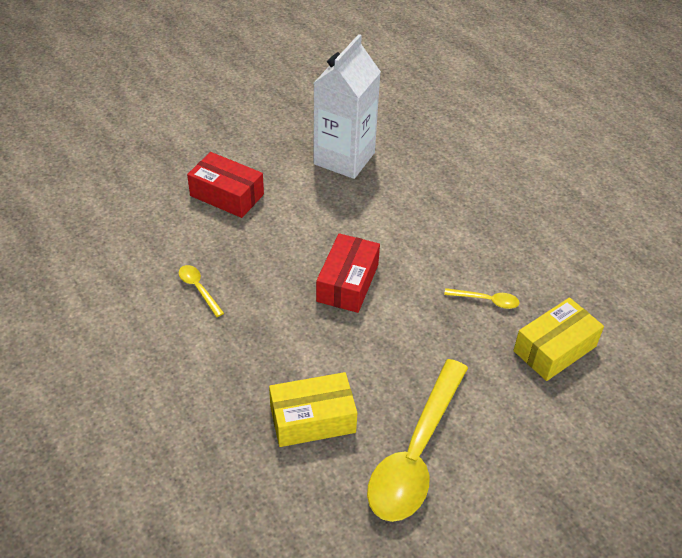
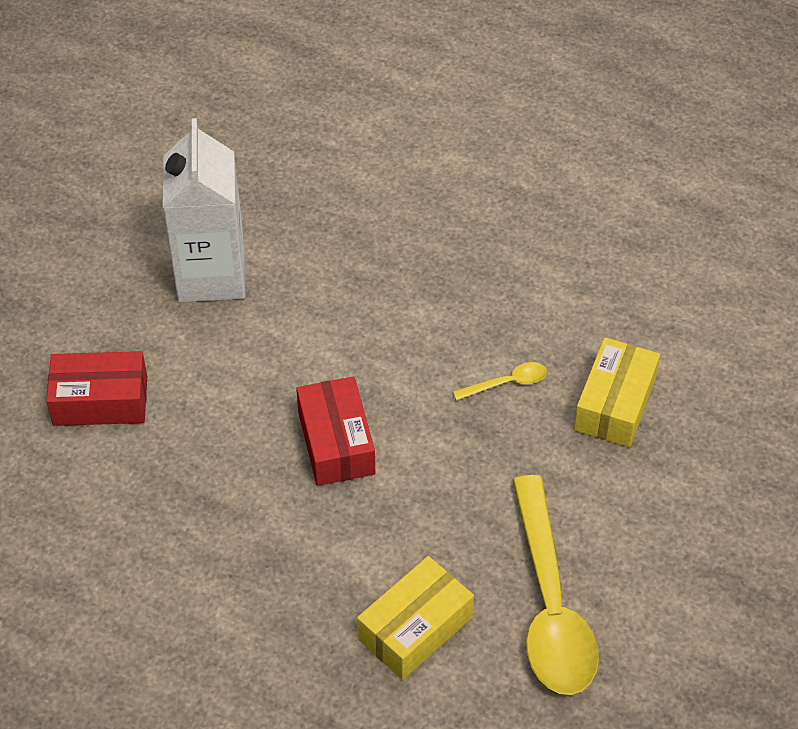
camera: 30 degrees left, 5 degrees up
yellow spoon [179,265,224,317] -> none

